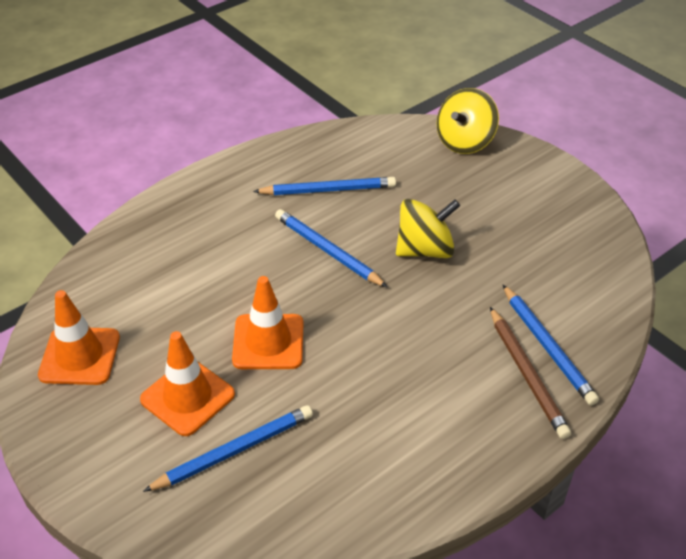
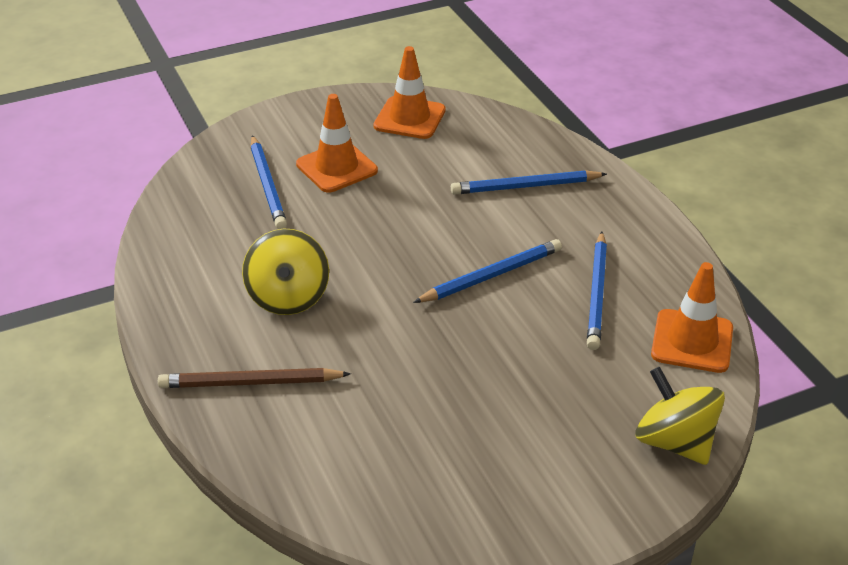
camera: 105 degrees right, 5 degrees down
orange traffic cone [232,276,303,369] -> orange traffic cone moved to [651,262,733,373]
yellow spinning top [396,199,461,258] -> yellow spinning top moved to [242,228,329,315]
blue pencil [503,285,599,406] -> blue pencil moved to [451,170,607,194]

